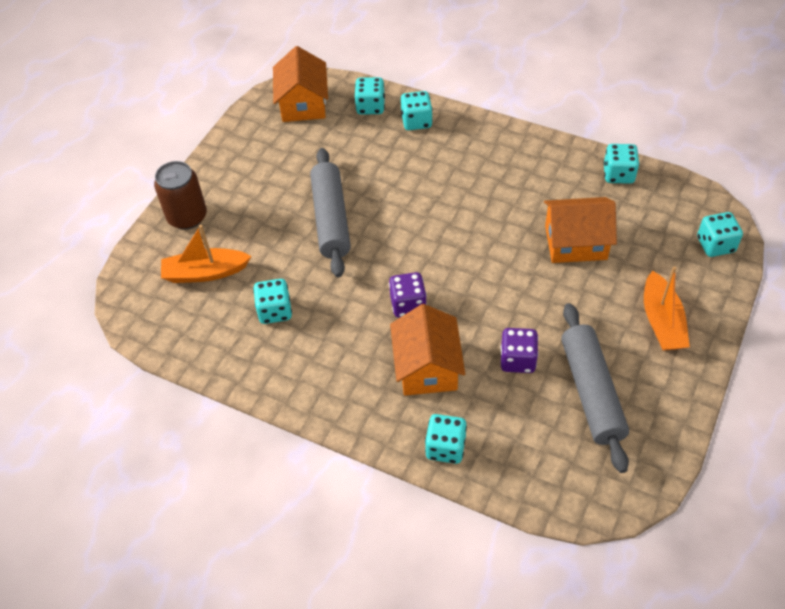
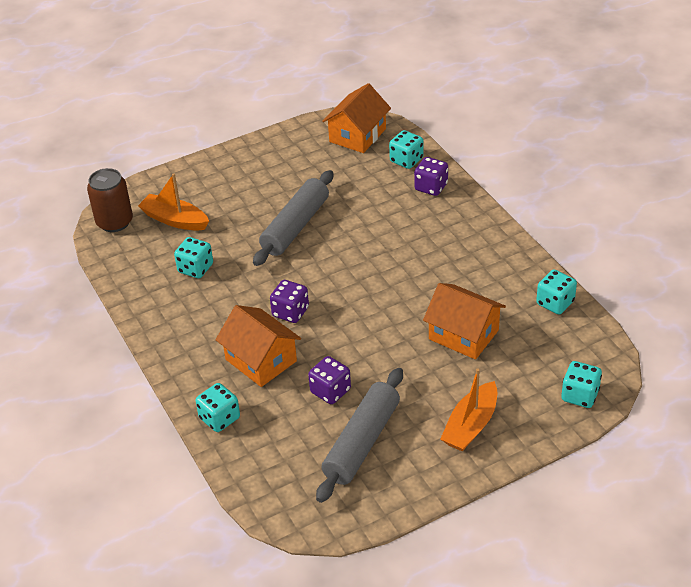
camera: 35 degrees right, 10 degrees down
brown can [154,161,207,230] -> brown can moved to [87,168,133,232]
orange house [390,304,465,396] -> orange house turned 75 degrees counterclockwise [215,305,301,387]
turquoise dice [401,91,433,130] -> purple dice [414,157,448,196]

